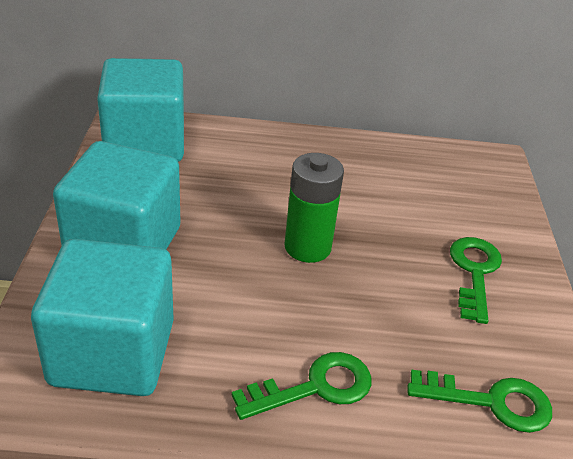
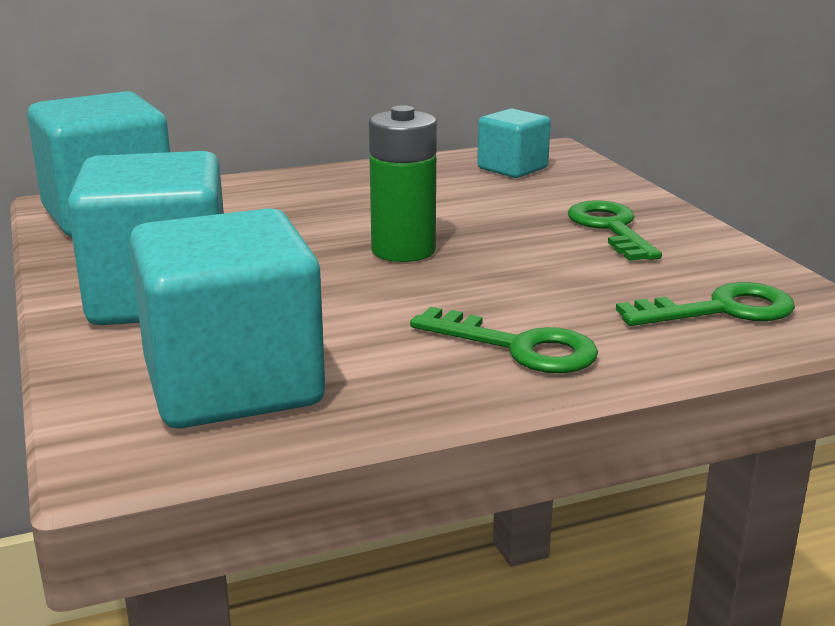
camera: 20 degrees left, 15 degrees down
green key [232,352,372,420] -> green key turned 75 degrees clockwise [410,307,598,373]
none -> turquoise cube [477,108,551,178]

